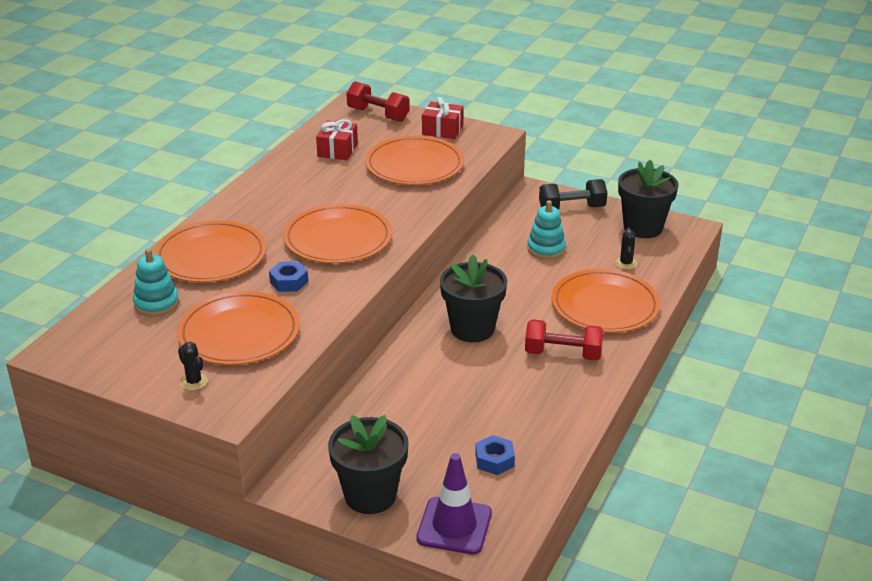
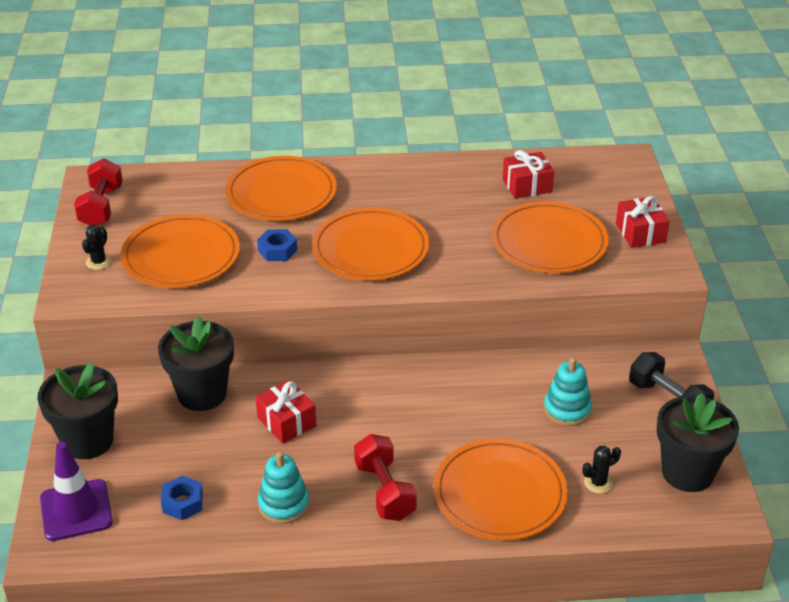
camera: 60 degrees right, 5 degrees up
turquoise stacking toy [133,248,179,316] -> turquoise stacking toy moved to [258,451,309,524]
red dumbbell [346,81,410,122] -> red dumbbell moved to [74,158,123,226]
black flower pot [440,255,507,342] -> black flower pot moved to [158,316,234,411]
none -> red gift [256,380,316,444]

